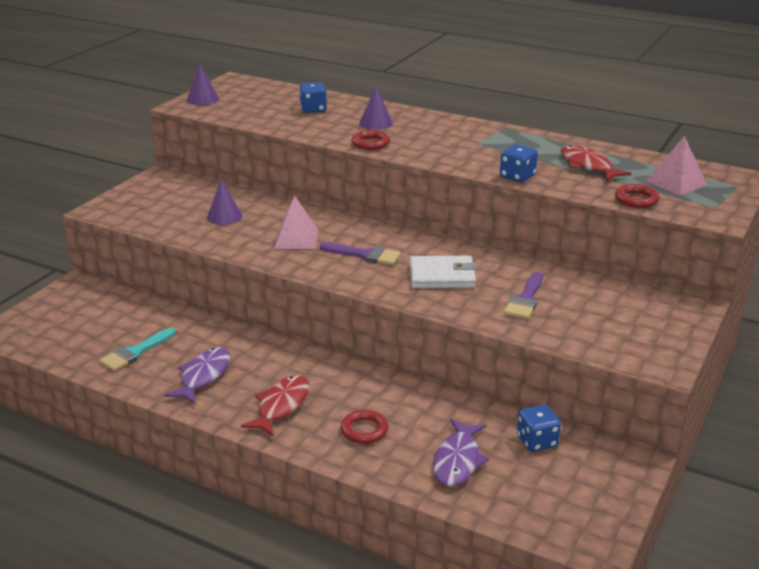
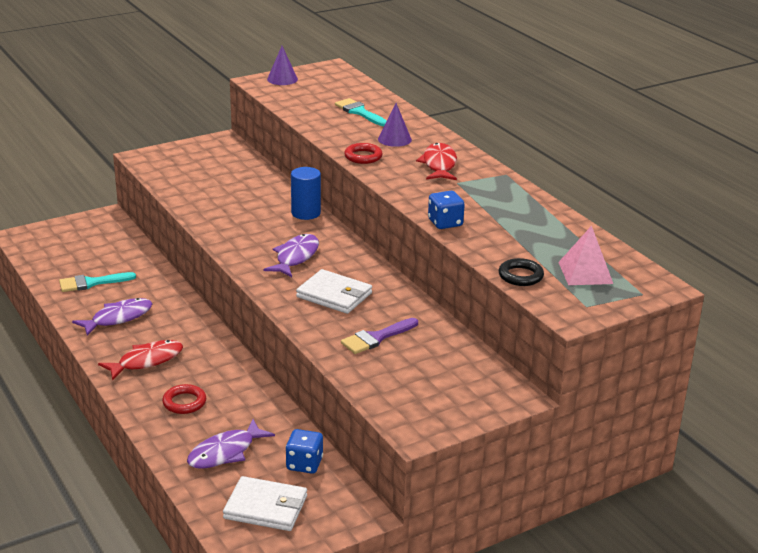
camera: 30 degrees right, 0 degrees up
purple cone [207,179,242,225] -> none
pink pyramid [274,195,318,249] -> none
blue dice [299,82,327,113] -> turquoise brush [335,98,387,126]
purple brush [320,242,401,265] -> purple fish [263,234,319,277]
red fish [561,145,632,181] -> red fish moved to [416,143,457,180]
red ring [615,184,660,208] -> black ring [499,258,544,286]
none -> white wallet [223,476,307,531]
none -> blue cylinder [291,167,321,220]

